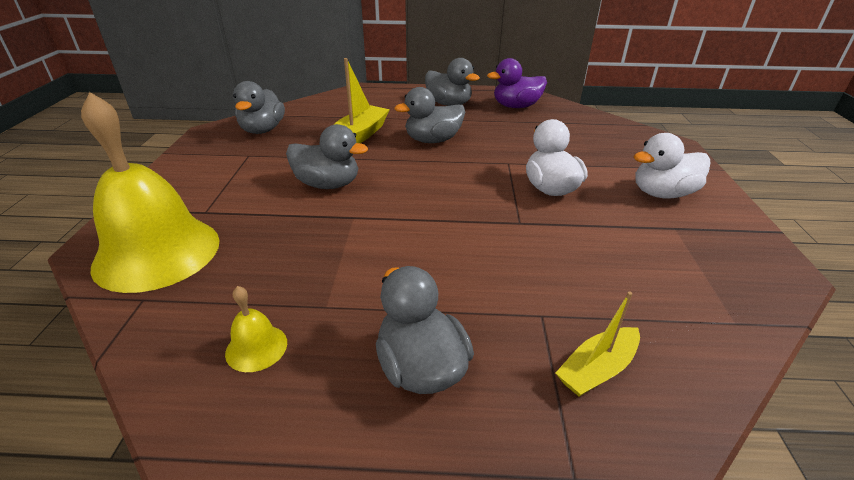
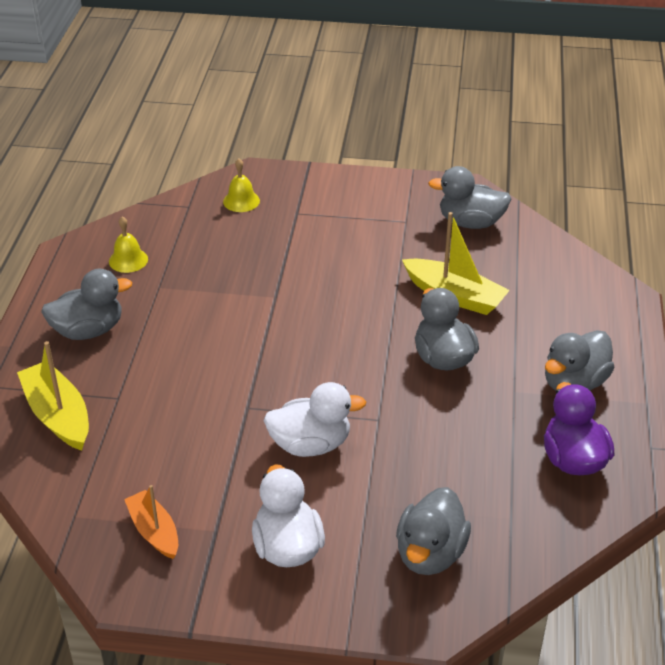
camera: 95 degrees right, 5 degrees up
yellow bell [81,92,220,293] -> yellow bell [223,159,260,212], size x0.41
grey duck [286,124,368,189] -> grey duck moved to [396,487,471,575]
yellow boat [556,291,640,397] -> yellow boat [17,341,89,451], size x1.53
none -> orange boat [124,485,178,559]

